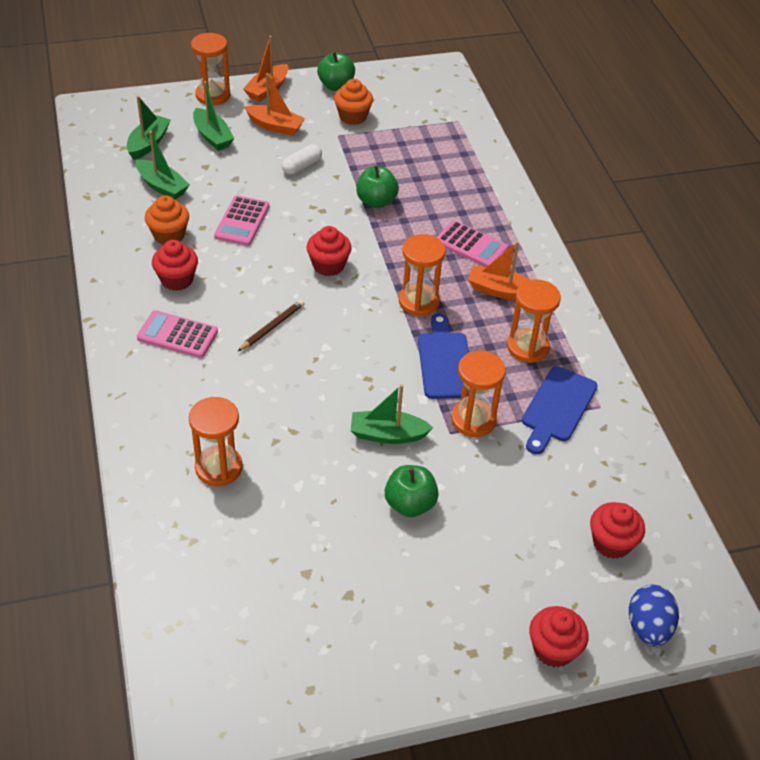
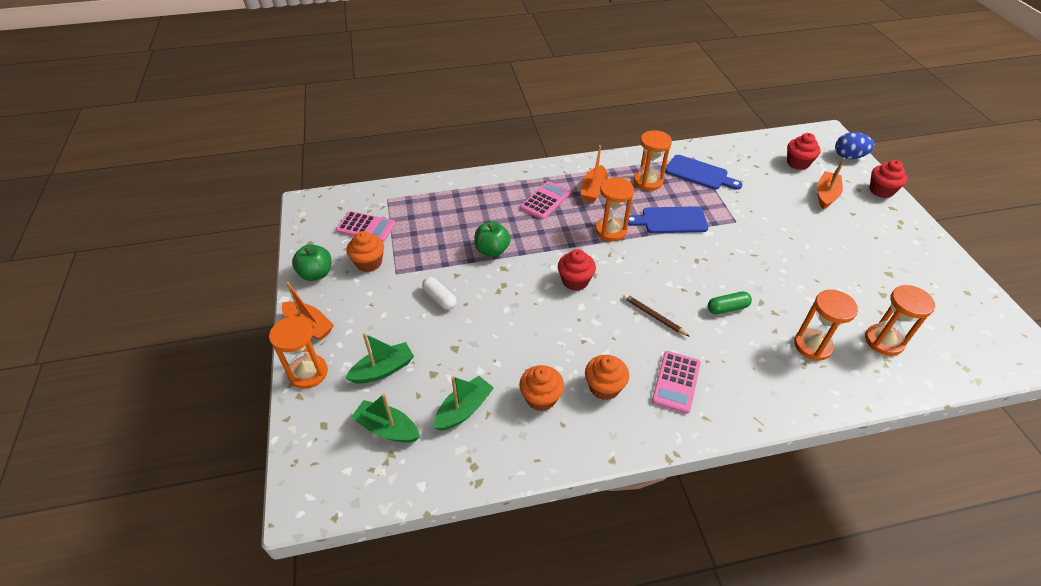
camera: 85 degrees left, 0 degrees up
red cupcake [152,240,198,291] -> orange cupcake [585,355,629,400]
pink calculator [214,195,269,246] -> pink calculator moved to [336,211,395,242]
orange boat [244,73,305,136] -> orange boat moved to [817,157,846,209]
green boat [351,384,433,444] -> none
green apple [385,465,439,517] -> none
orange hourglass [451,351,506,437] -> orange hourglass moved to [865,285,935,356]
none -> green capsule [708,291,752,315]

